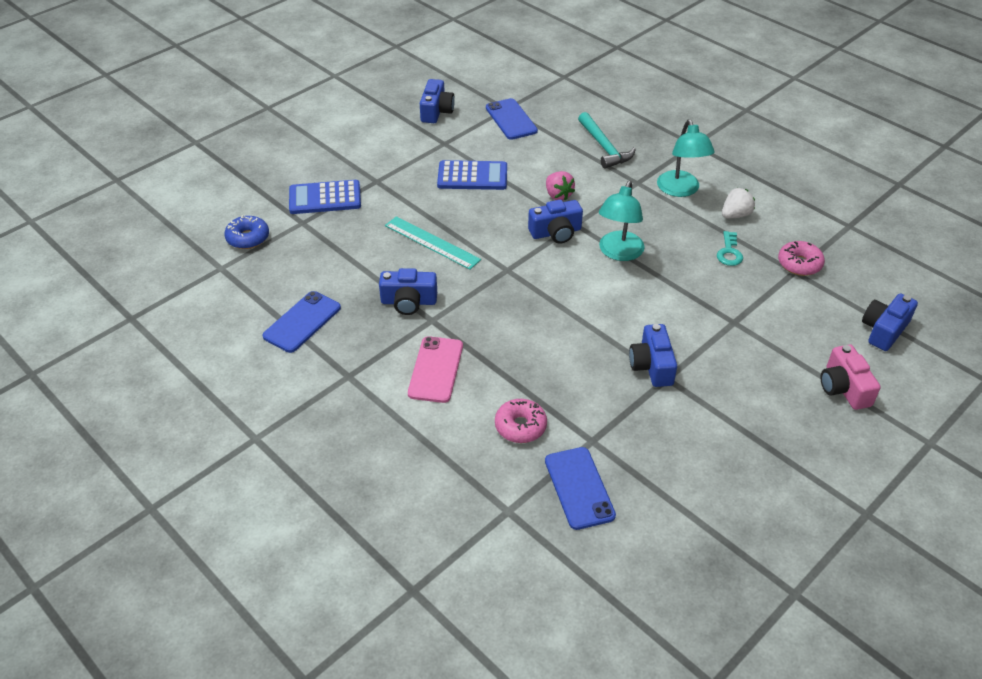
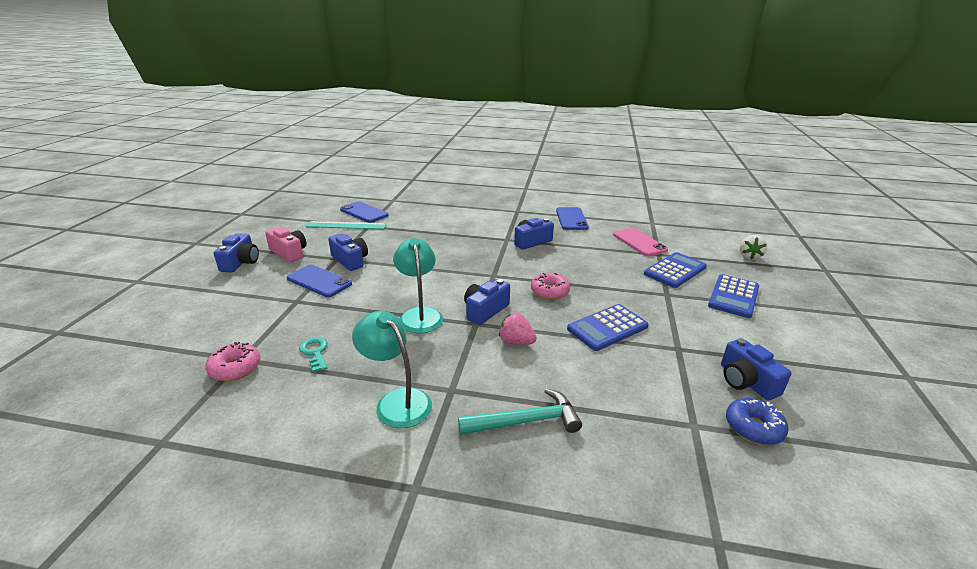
camera: 145 degrees right, 15 degrees down
blue donut [224,215,269,249] -> blue donut moved to [726,398,789,445]
turquoise ruler [385,216,481,269] -> turquoise ruler moved to [306,221,387,230]
pink phone [408,336,463,403] -> pink phone moved to [613,228,668,256]
blue phone [486,98,538,140] -> blue phone moved to [287,265,352,297]
pink donut [495,399,547,443] -> pink donut moved to [531,273,570,300]
turquoise hammer [578,112,636,169] -> turquoise hammer turned 135 degrees clockwise [458,388,582,435]
white strawberry [722,188,755,219] -> white strawberry moved to [740,235,767,260]
pink camera [821,344,881,410] -> pink camera moved to [265,227,307,262]
blue camera [862,293,918,351] -> blue camera moved to [214,233,259,272]
none -> blue calculator [708,274,759,318]

